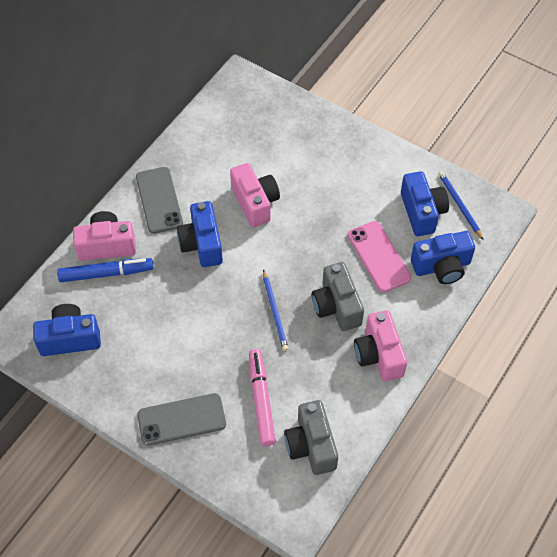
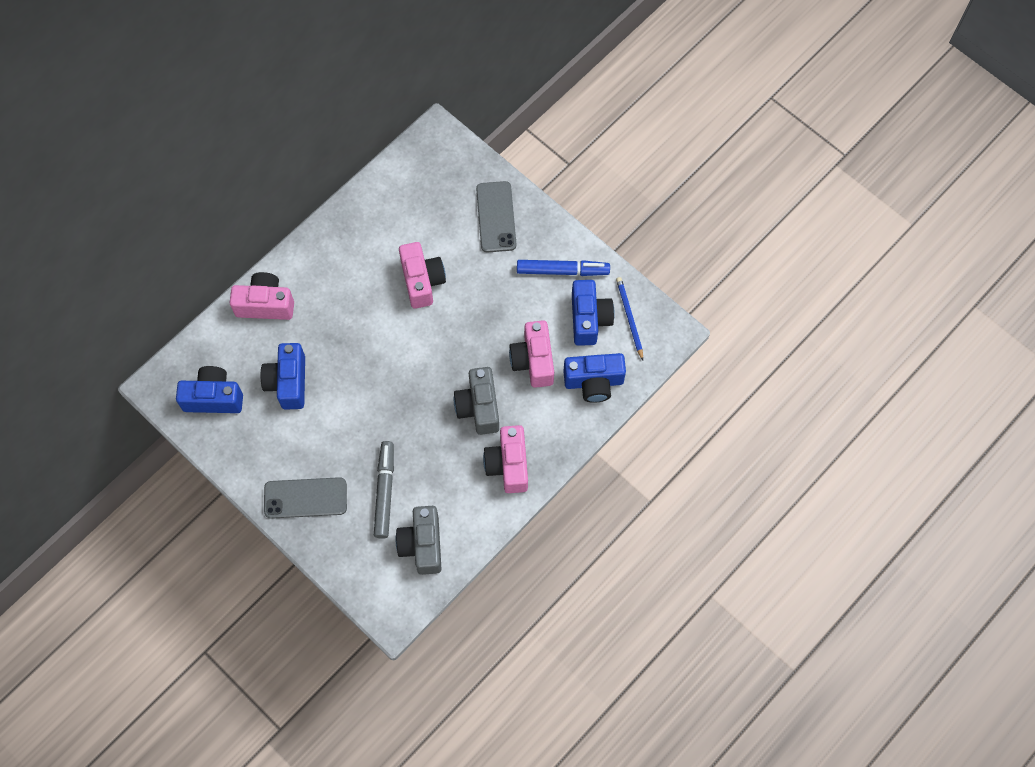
camera: 10 degrees right, 10 degrees up
blue marker [57,258,154,282] -> blue marker moved to [517,260,610,276]
grey phone [136,167,183,234] -> grey phone moved to [476,181,516,253]
blue camera [177,201,223,267] -> blue camera moved to [260,343,305,410]
pink marker [249,349,276,446] -> grey marker [374,441,394,539]
blue pencil [263,269,288,351] -> none
pink phone [348,221,412,292] -> pink camera [509,320,554,388]

